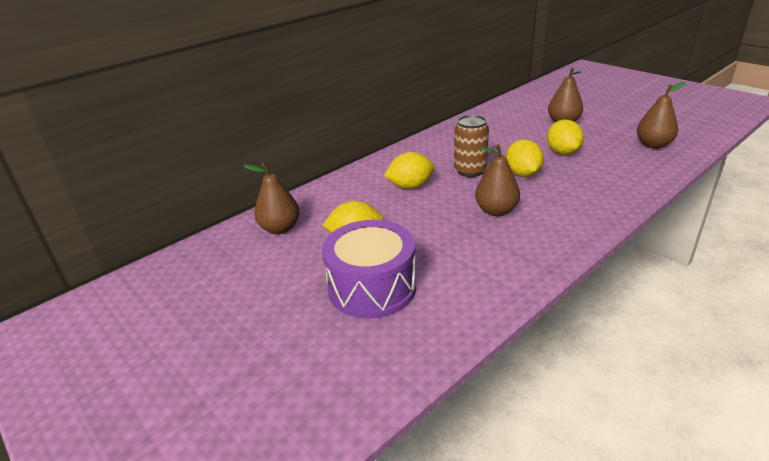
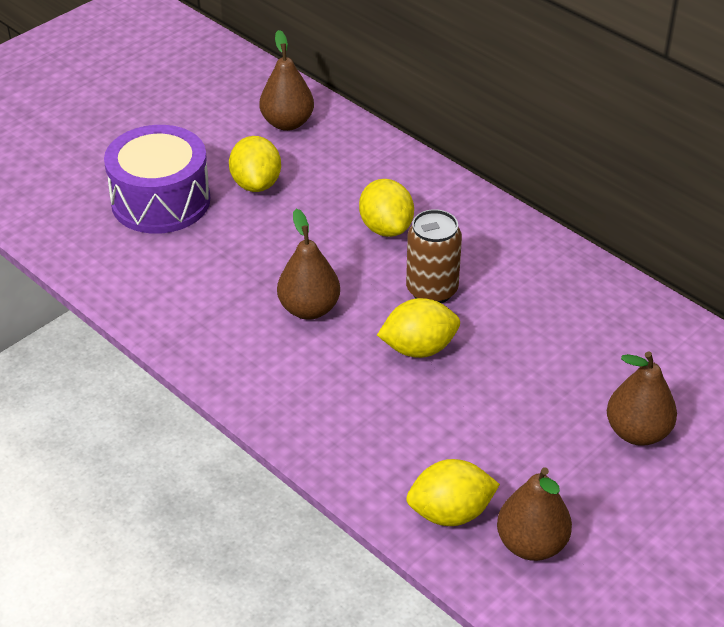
camera: 85 degrees right, 10 degrees up
yellow lemon [547,120,584,155] -> yellow lemon moved to [406,459,500,526]

